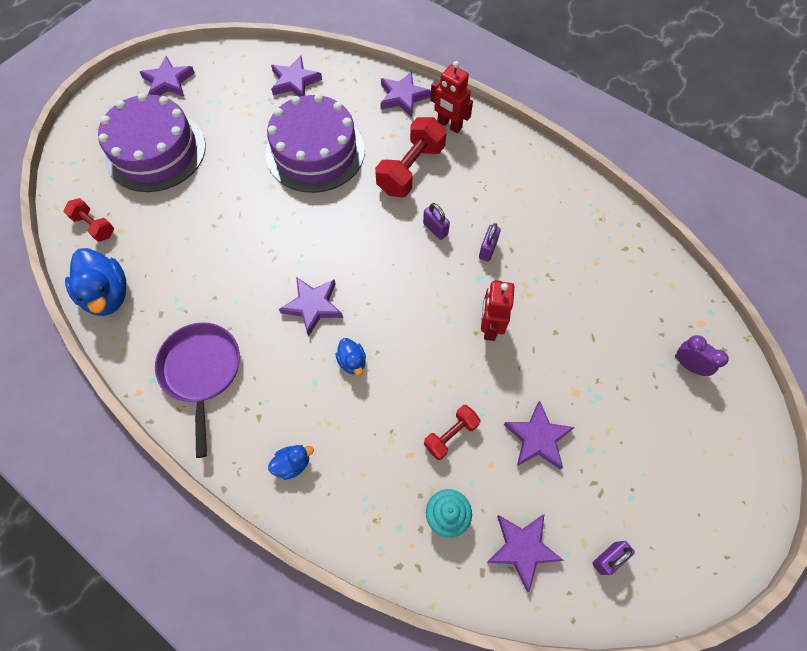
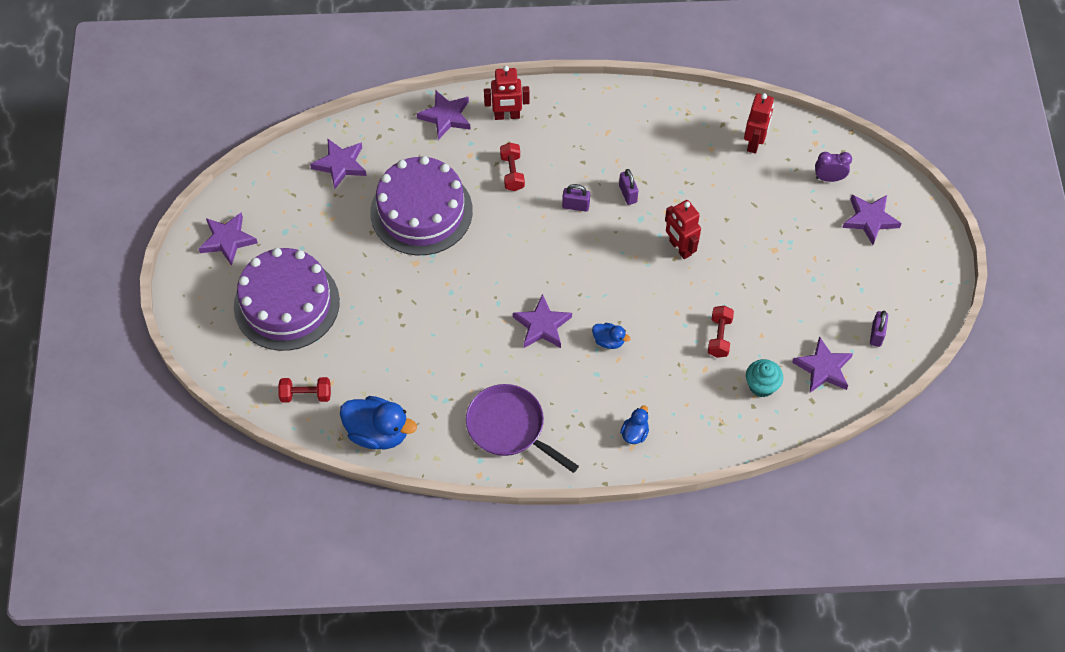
camera: 40 degrees left, 5 degrees down
red dumbbell [375,117,447,197] -> red dumbbell [500,142,525,191], size x0.57
purple star [504,401,575,470] -> purple star moved to [842,195,902,245]
none -> red robot [744,93,774,154]

